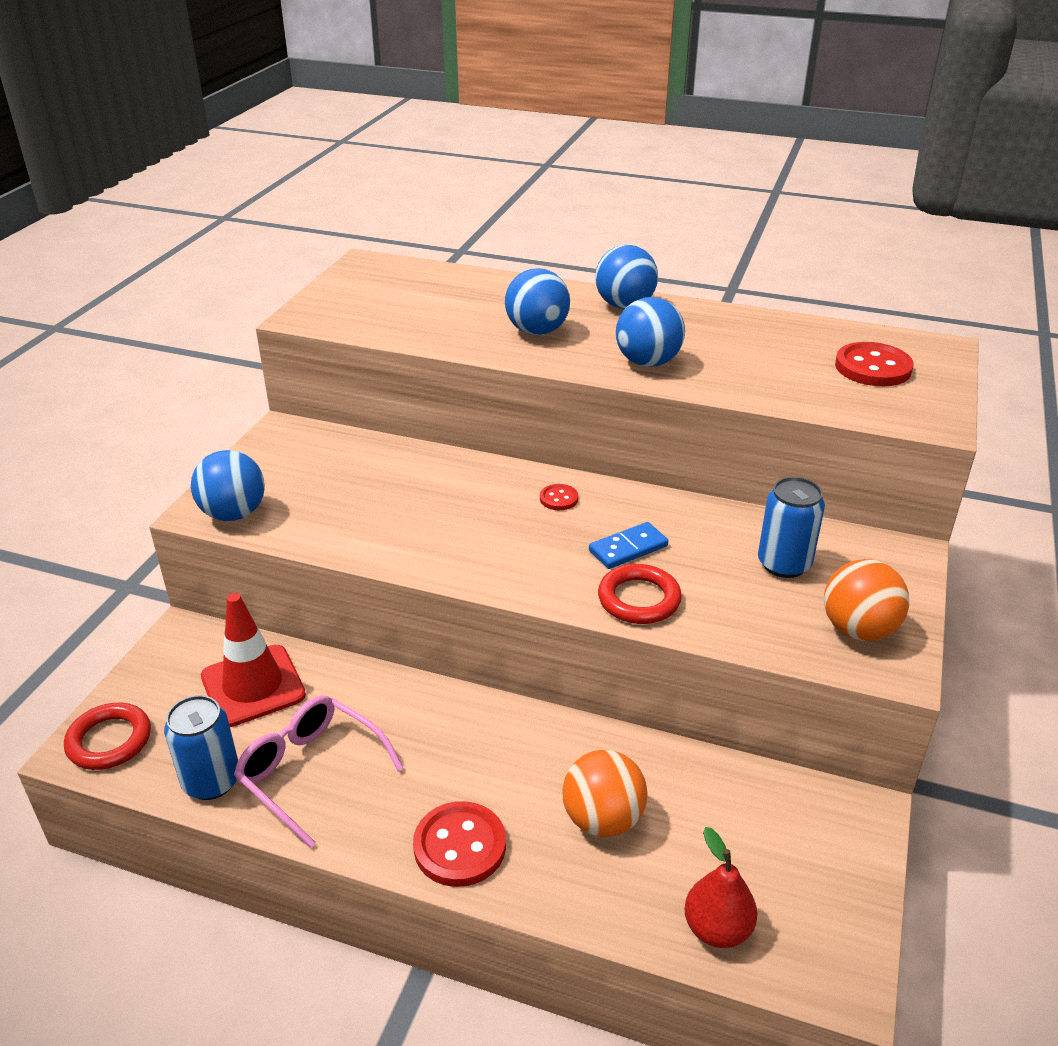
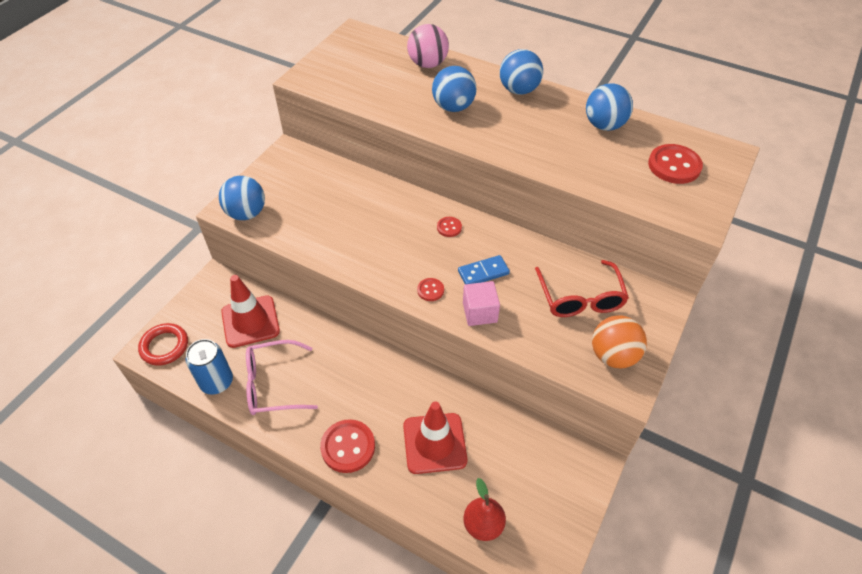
camera: 10 degrees right, 15 degrees up
pink glasses [234,695,403,848] -> pink glasses turned 60 degrees counterclockwise [246,340,318,415]
orange ball [562,750,648,837] -> red traffic cone [403,402,467,474]
red ring [598,564,682,624] -> pink cube [463,281,500,326]
blue ball [616,297,685,367] -> blue ball moved to [586,83,633,131]
blue can [758,477,825,578] -> red glasses [535,260,629,317]
none -> pink ball [407,24,449,68]
none -> red button [417,278,444,301]

